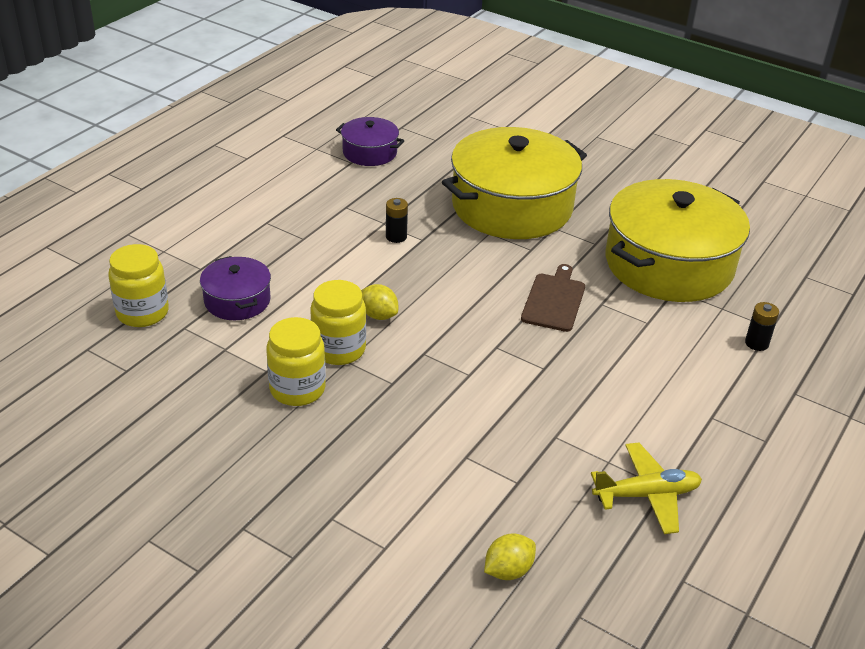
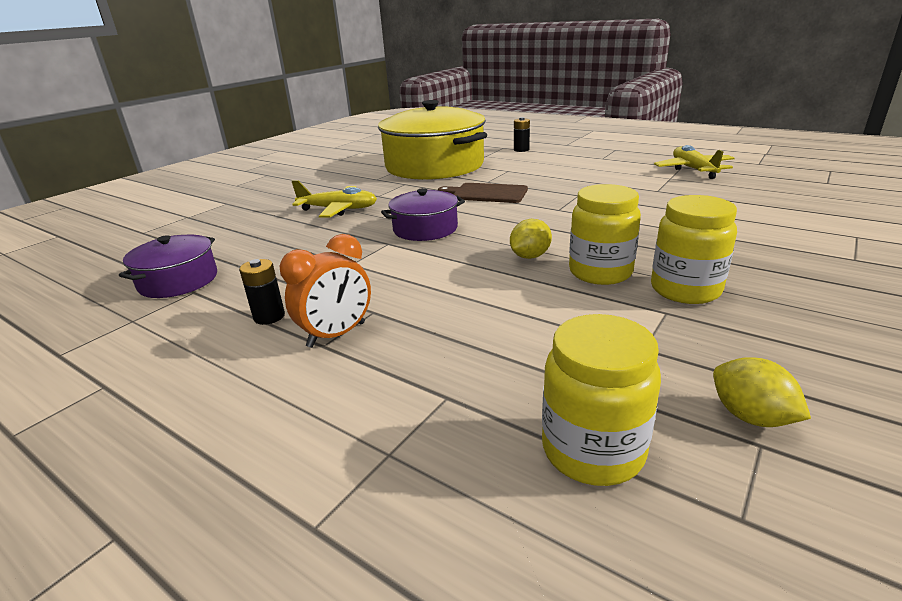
camera: 85 degrees left, 10 degrees down
purple pot [200,256,271,320] -> purple pot moved to [381,188,465,241]
black battery [386,198,408,243] -> black battery moved to [239,259,285,325]
yellow pot [442,127,587,239] -> yellow plane [292,180,377,218]
yellow lemon [484,534,536,580] -> yellow lemon moved to [713,357,811,427]
none -> orange clock [280,234,371,348]

